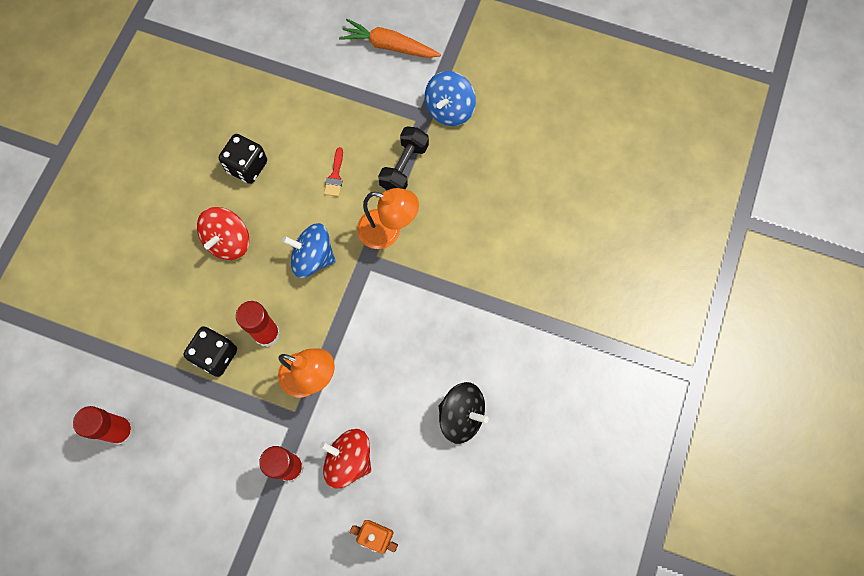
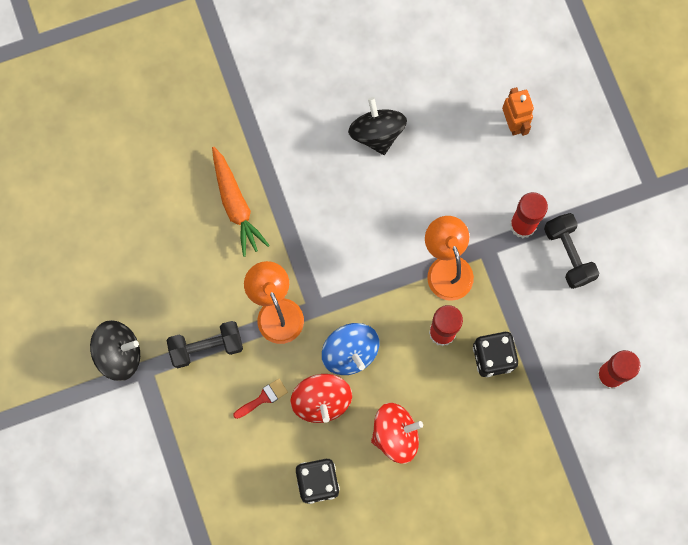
camera: 130 degrees left, 5 degrees up
red spinning top [320,429,371,488] -> red spinning top moved to [290,374,352,423]
orange carrot [339,19,441,58] -> orange carrot moved to [212,147,270,257]
blue spinning top [425,71,476,126] -> black spinning top [90,320,140,381]
none -> black dumbbell [544,213,599,289]

